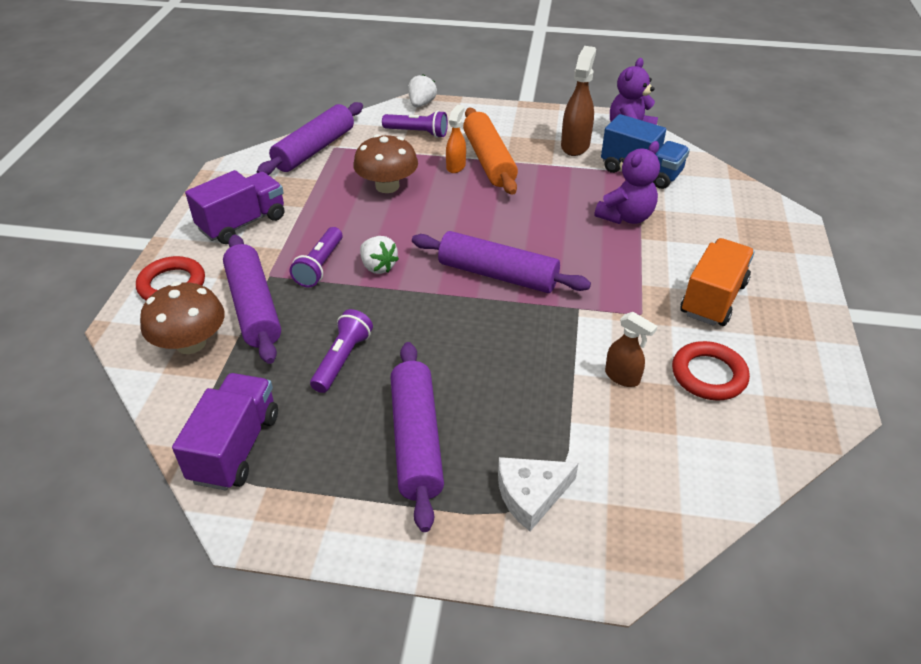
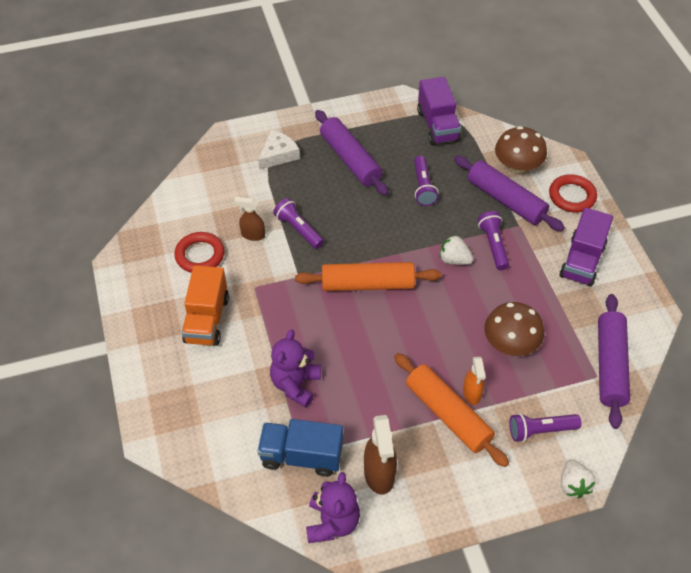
camera: 155 degrees right, 10 degrees up
purple rolling pin [412,231,591,293] -> orange rolling pin [295,262,441,291]
none -> purple flashlight [273,198,324,249]

